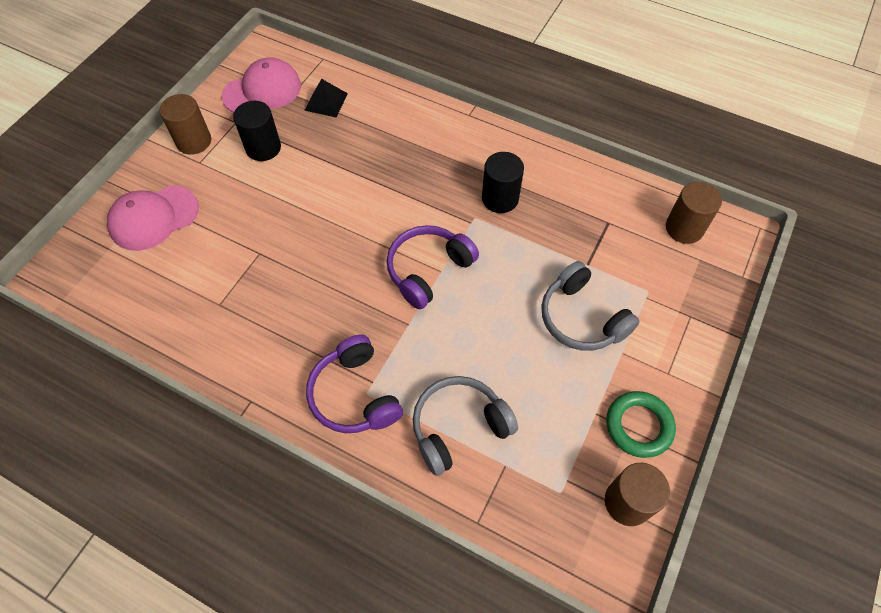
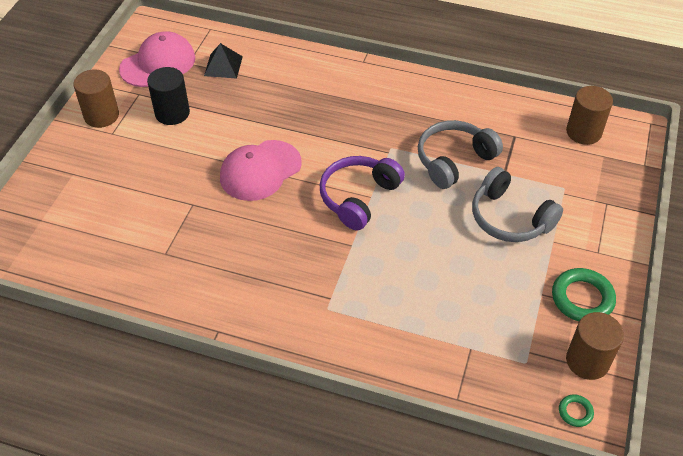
camera: 10 degrees left, 10 degrees down
pink cap [107,185,199,251] -> pink cap moved to [220,140,302,201]
purple headphones [306,334,403,433] -> none
grey headphones [413,376,518,476] -> grey headphones moved to [418,120,503,189]
black cylinder [482,152,524,213] -> none
none -> green ring [559,394,594,427]

